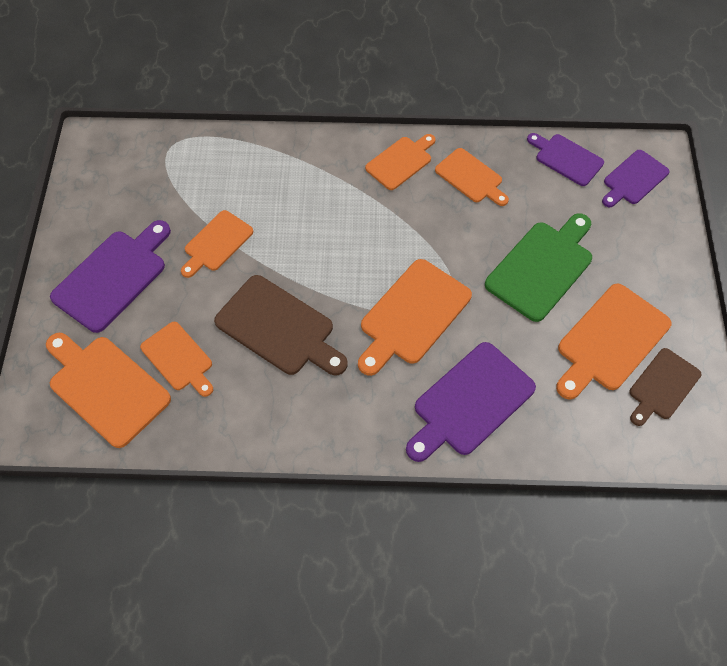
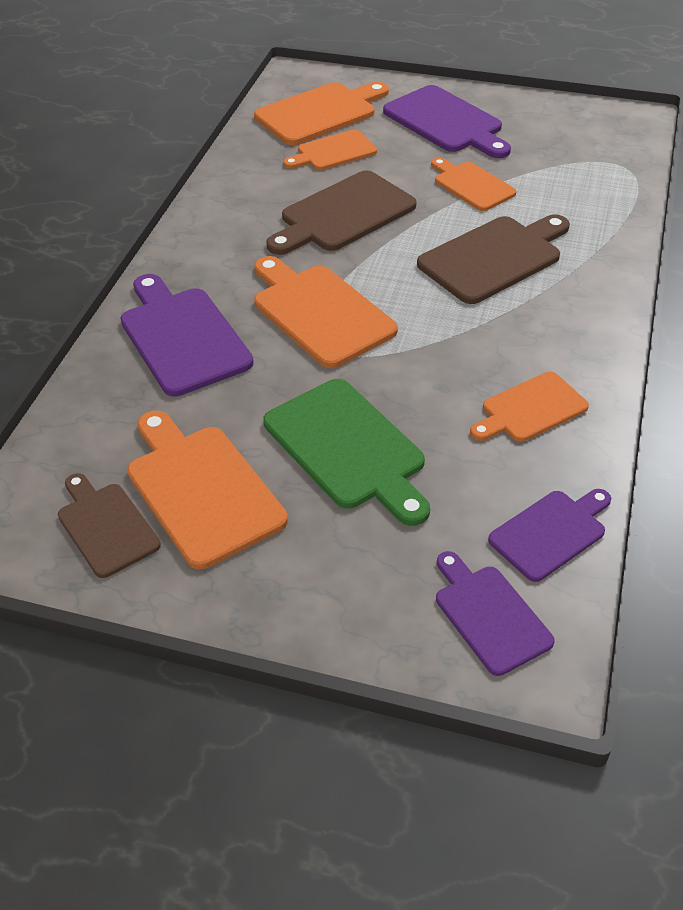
camera: 105 degrees right, 15 degrees down
orange cutting board [365,134,435,190] -> none
none -> brown cutting board [417,214,570,304]

